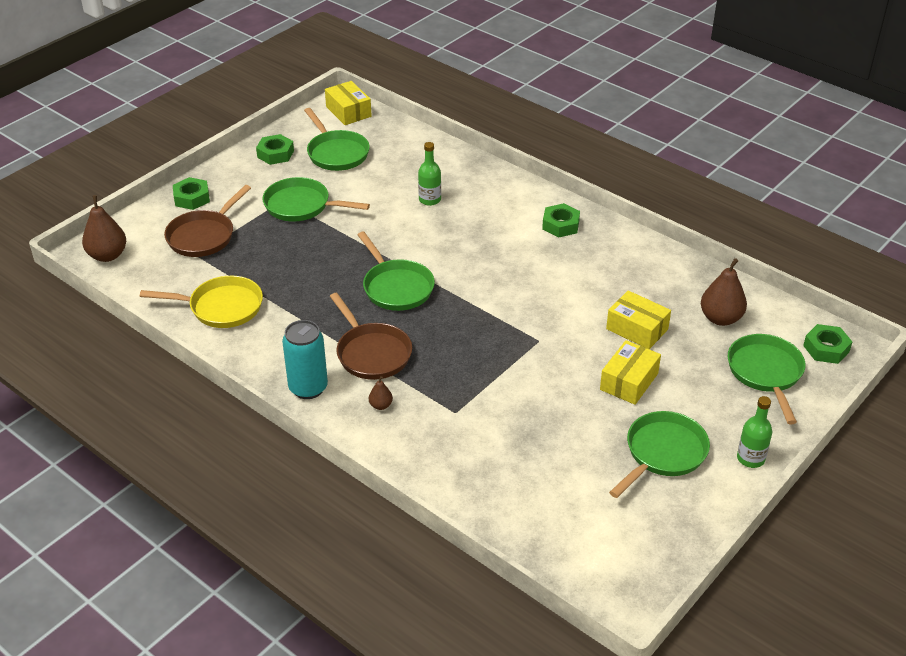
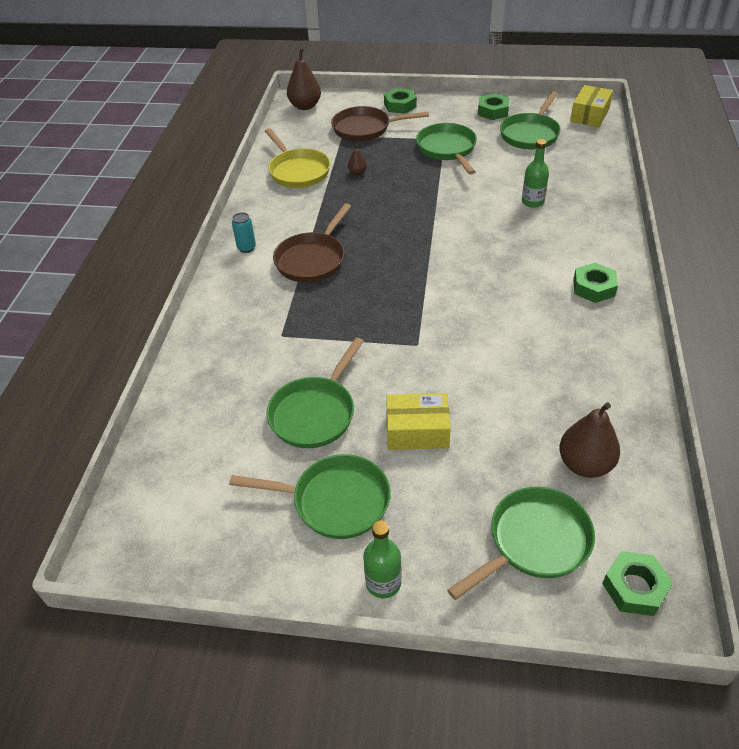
camera: 60 degrees right, 5 degrees up
turquoise can [282,320,328,399] -> turquoise can [232,212,256,253], size x0.54
green pan [358,232,435,311] -> green pan moved to [267,338,364,448]
brown pear [369,376,393,410] -> brown pear moved to [348,144,367,175]
yellow box [606,291,671,349] -> none

